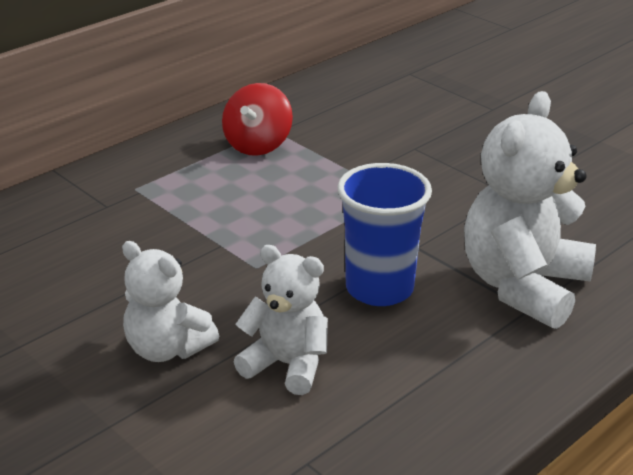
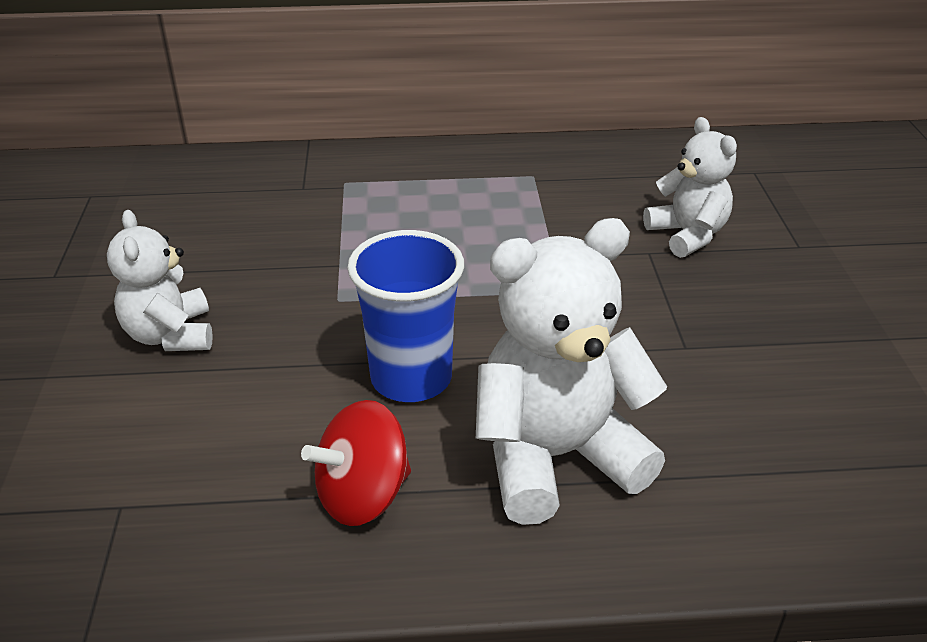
camera: 40 degrees right, 5 degrees up
red spinning top [222,83,293,156] -> red spinning top moved to [301,400,411,526]
white teddy bear [234,245,328,395] -> white teddy bear moved to [643,117,737,258]

